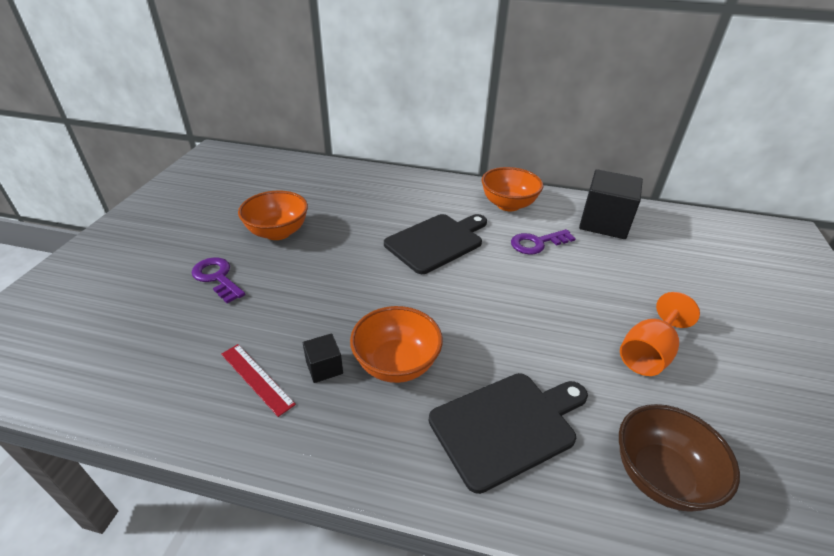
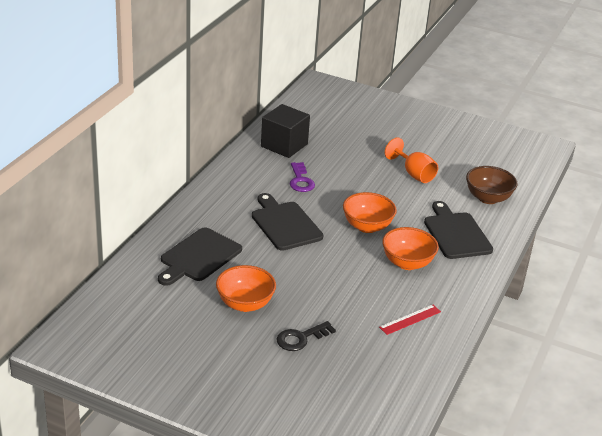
camera: 80 degrees left, 5 degrees down
purple key [192,257,245,303] -> black key [276,321,336,351]
black cube [303,333,343,383] -> none
orange bowl [482,167,543,211] -> orange bowl moved to [343,192,397,233]
none -> black cutting board [158,227,242,286]

